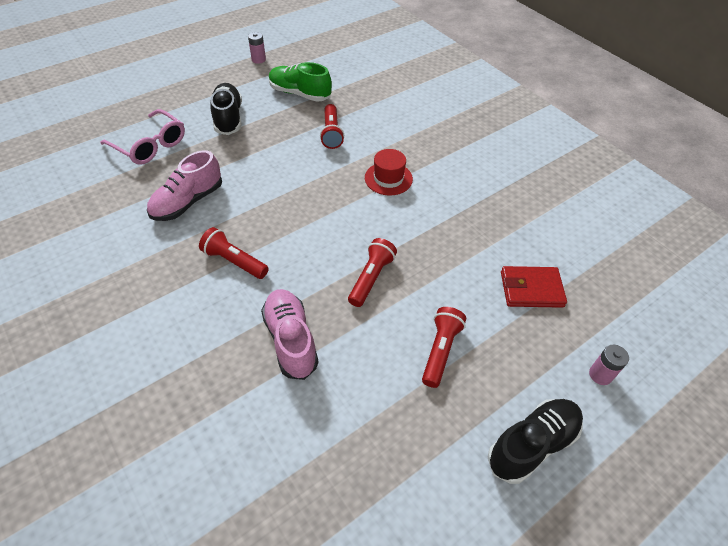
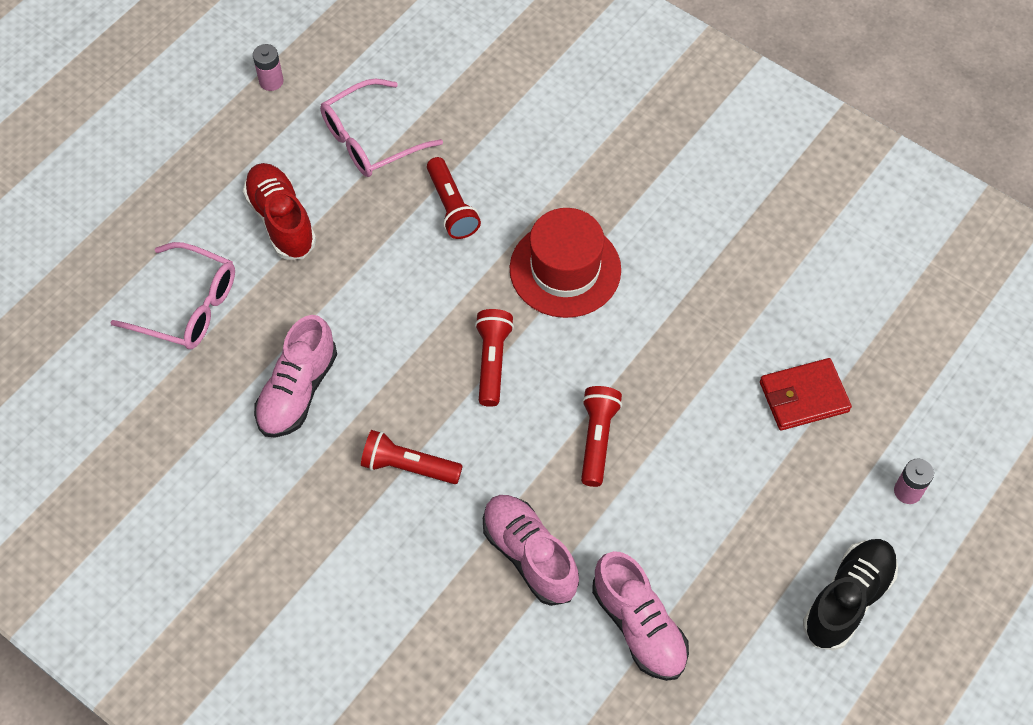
camera: 15 degrees left, 10 degrees up
black shoe [210,83,242,135] -> red shoe [243,163,316,259]
green shoe [269,62,332,102] -> pink glasses [320,79,443,177]
red hat [365,149,413,196] -> red hat [510,208,621,318], size x1.55
red flashlight [422,307,466,388] -> red flashlight moved to [475,309,514,407]
none -> pink shoe [592,551,689,681]

